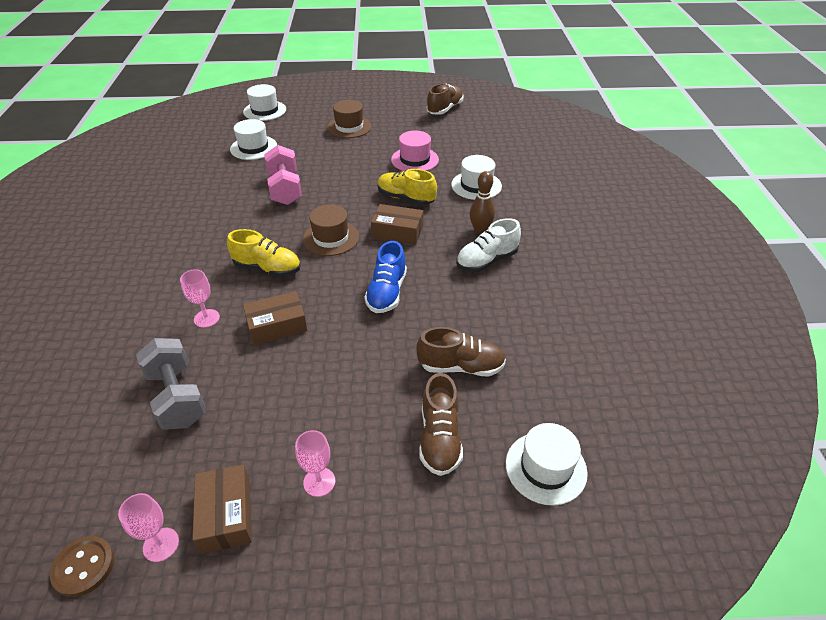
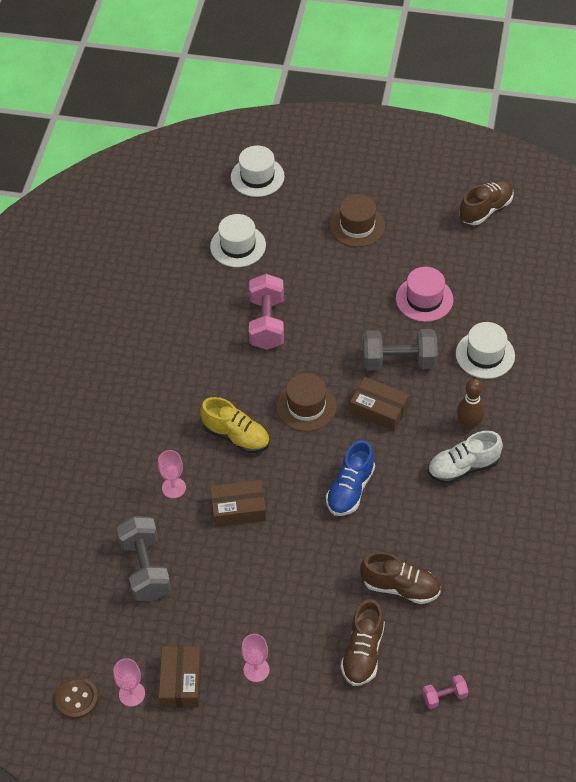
camera: 15 degrees right, 10 degrees up
yellow shoe [377,169,437,205] -> grey dumbbell [363,329,438,371]
white hat [506,423,588,506] -> pink dumbbell [422,675,468,709]

